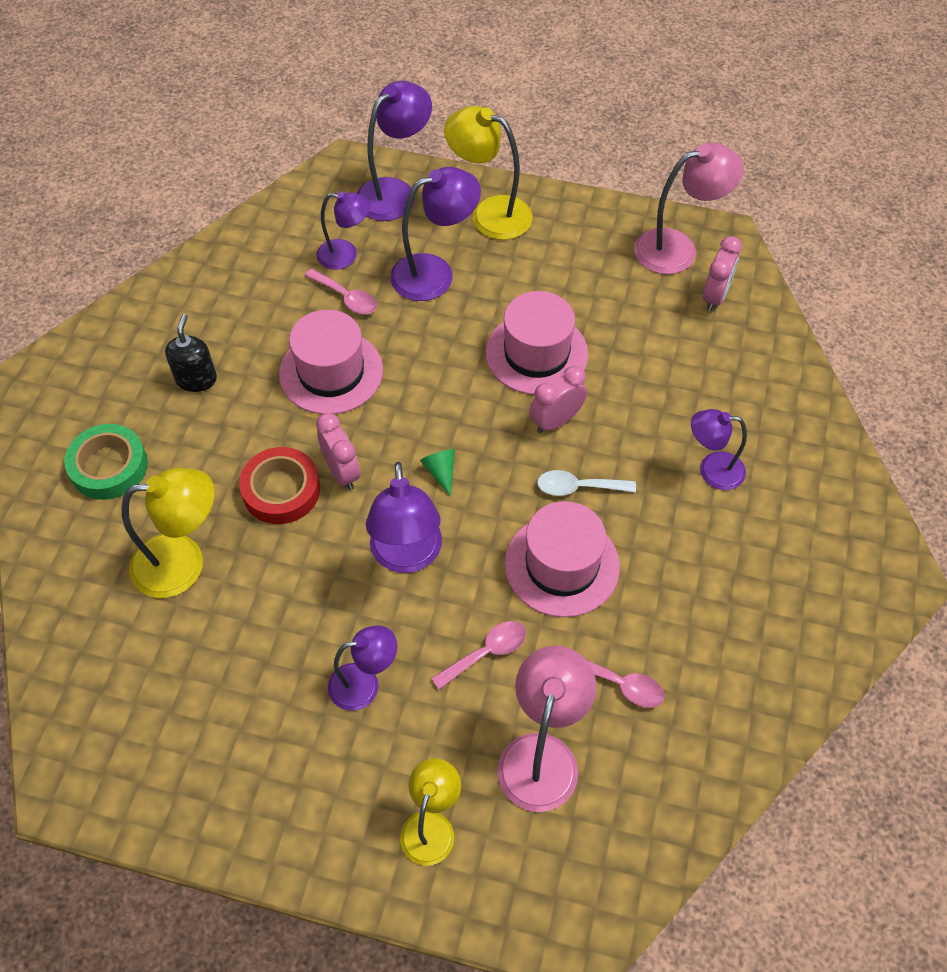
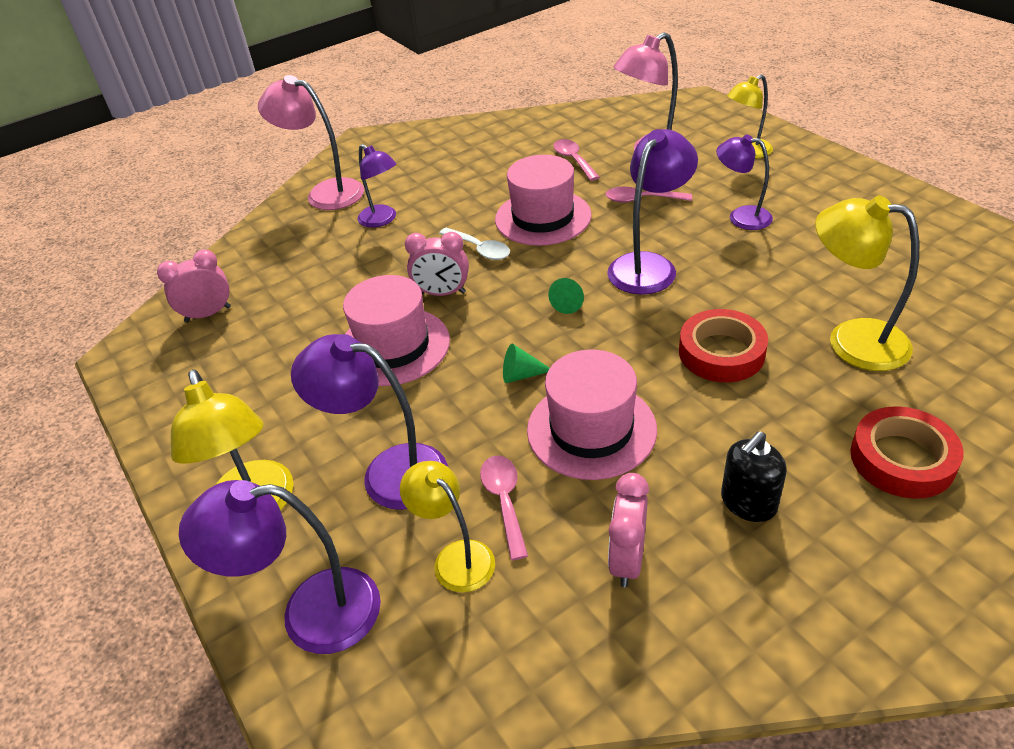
camera: 135 degrees left, 15 degrees down
green tape [64,424,148,500] -> red tape [850,406,964,499]
purple lamp [316,191,371,270] -> yellow lamp [400,461,495,593]
pink clock [316,413,360,490] -> pink clock moved to [608,473,649,587]
pink lamp [634,143,744,274] -> pink lamp moved to [258,75,364,210]
none -> green cone [503,344,550,383]

